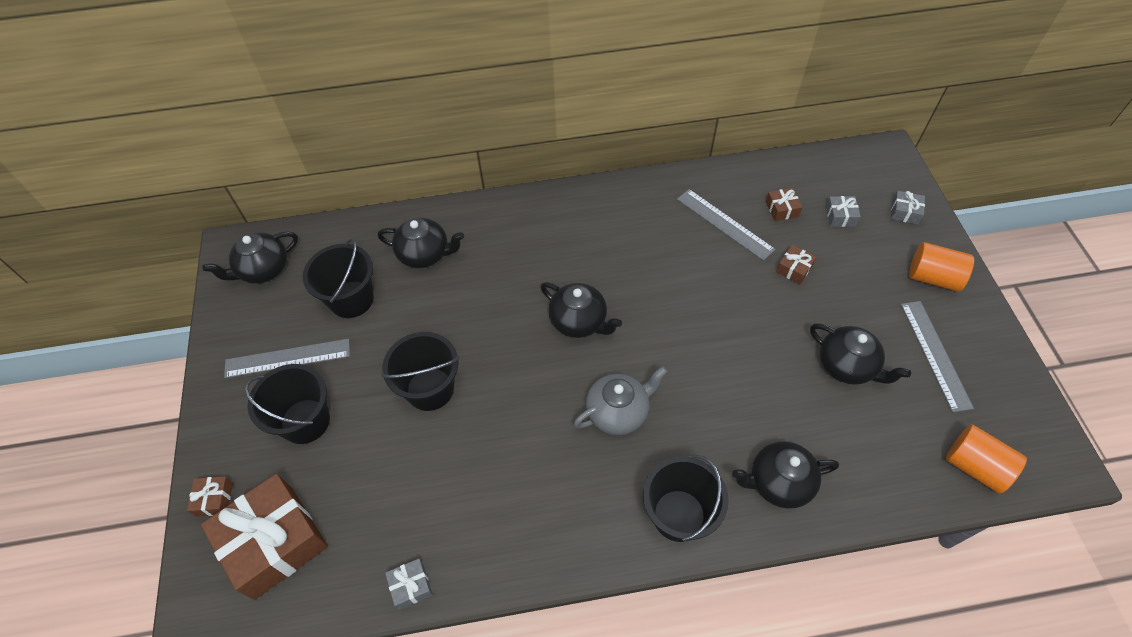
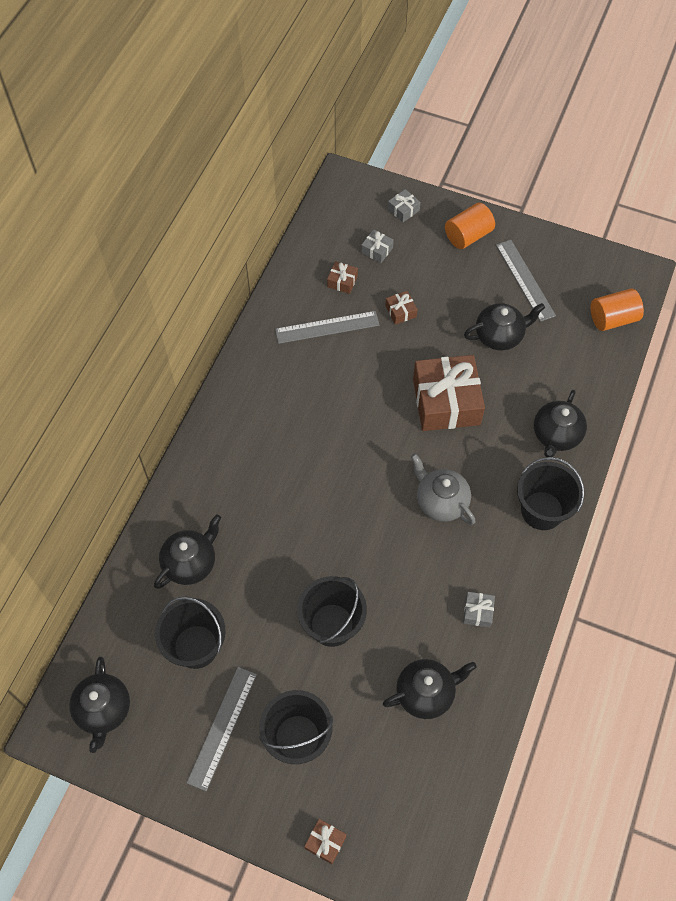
camera: 60 degrees left, 5 degrees up
brown gift [201,474,328,600] -> brown gift moved to [413,355,485,431]
grey gift [385,559,433,610] -> grey gift moved to [463,592,495,628]
black teapot [541,282,622,338] -> black teapot moved to [383,659,477,719]
grey teapot [574,366,668,435] -> grey teapot turned 45 degrees counterclockwise [411,453,476,525]
grey ruler [901,301,974,412] -> grey ruler turned 45 degrees clockwise [496,240,556,322]

